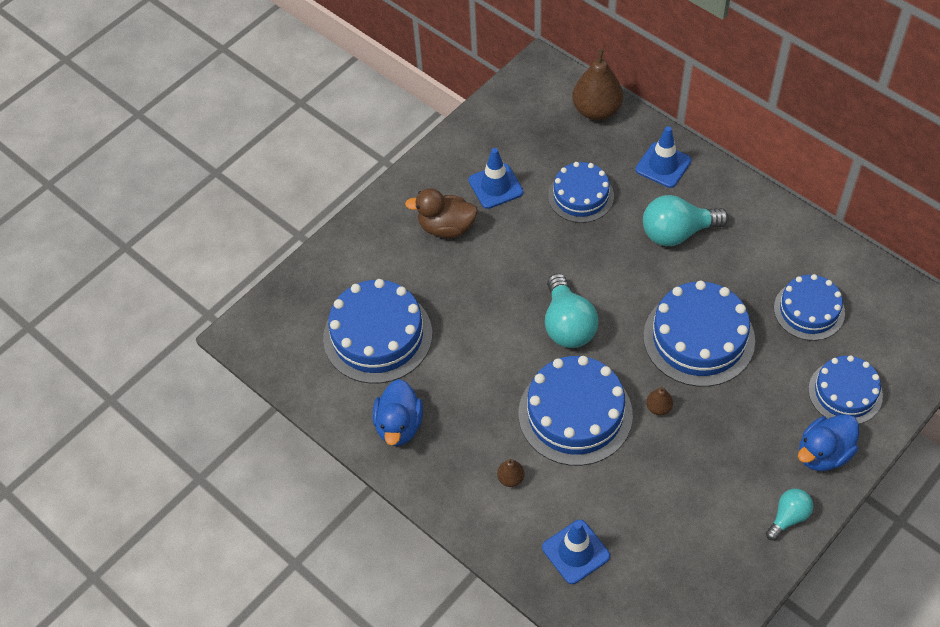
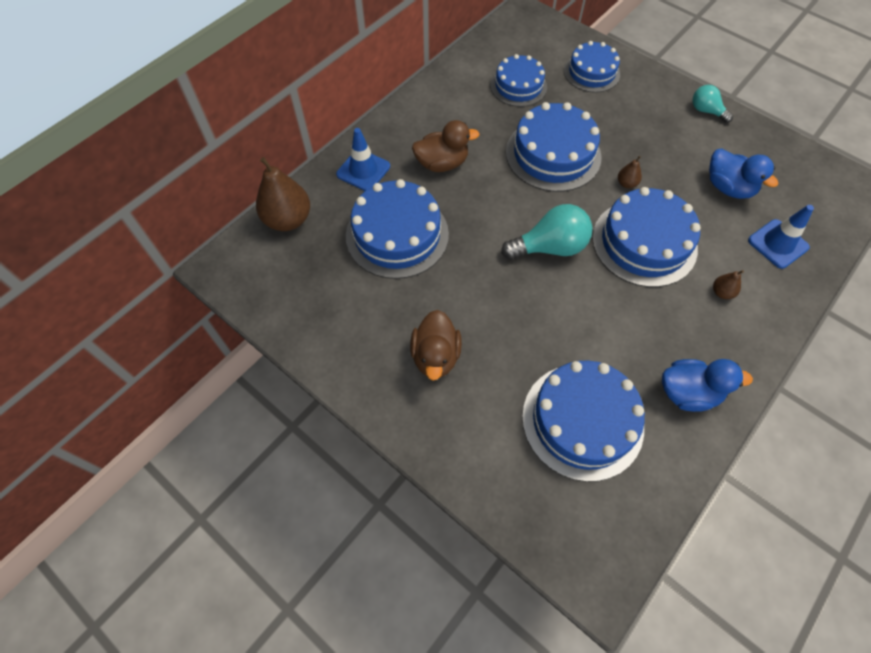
camera: 95 degrees left, 5 degrees up
blue traffic cone [468,148,523,209] -> none
blue cake [548,162,614,223] -> blue cake [346,179,449,279], size x1.57
turquoise light bulb [643,195,729,246] -> brown duck [412,120,480,172]
blue duck [798,414,859,471] -> blue duck moved to [709,148,779,199]

